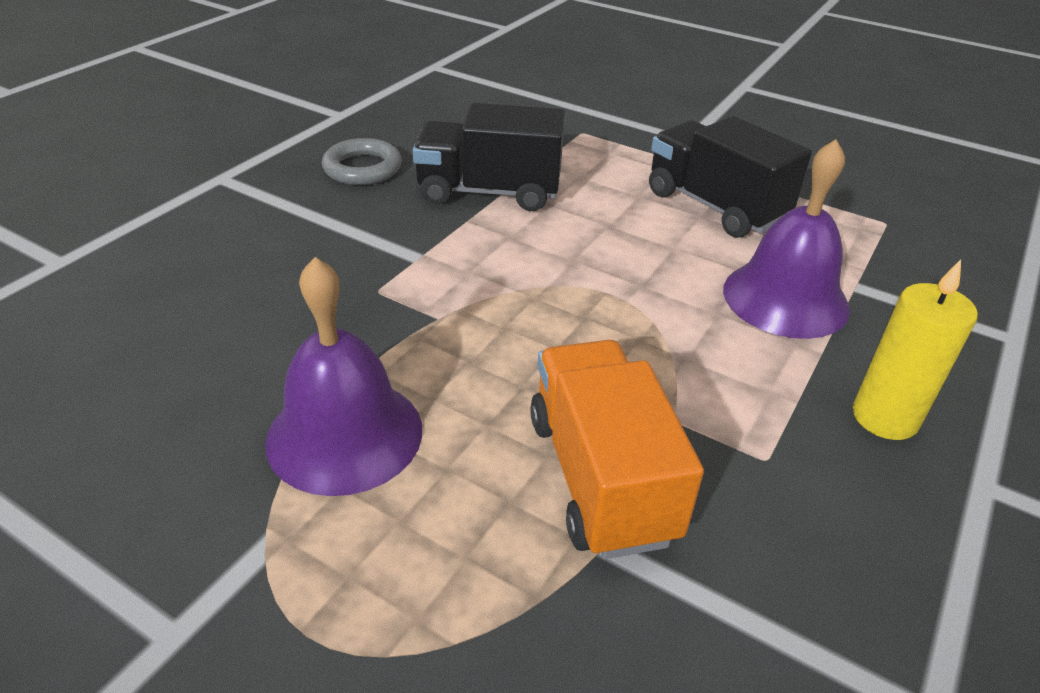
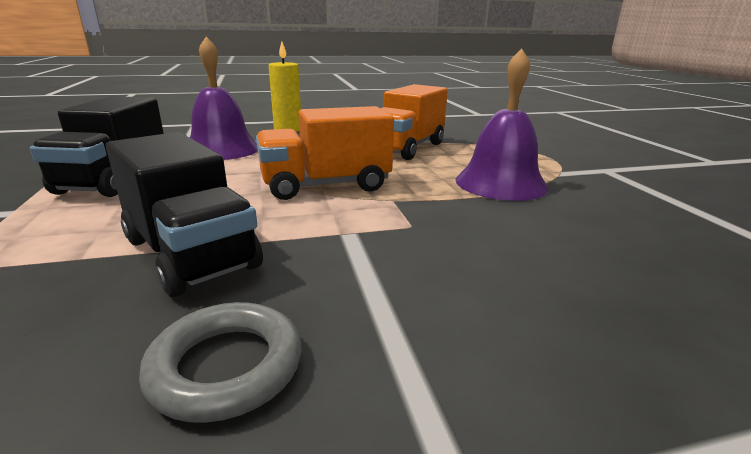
camera: 135 degrees left, 15 degrees down
none -> orange truck [256,106,394,200]

